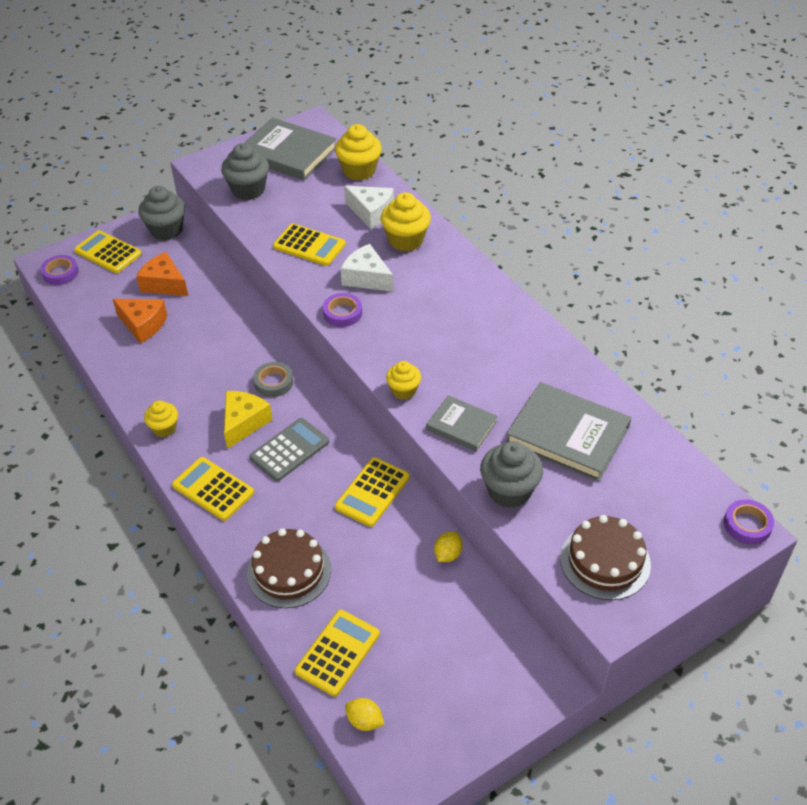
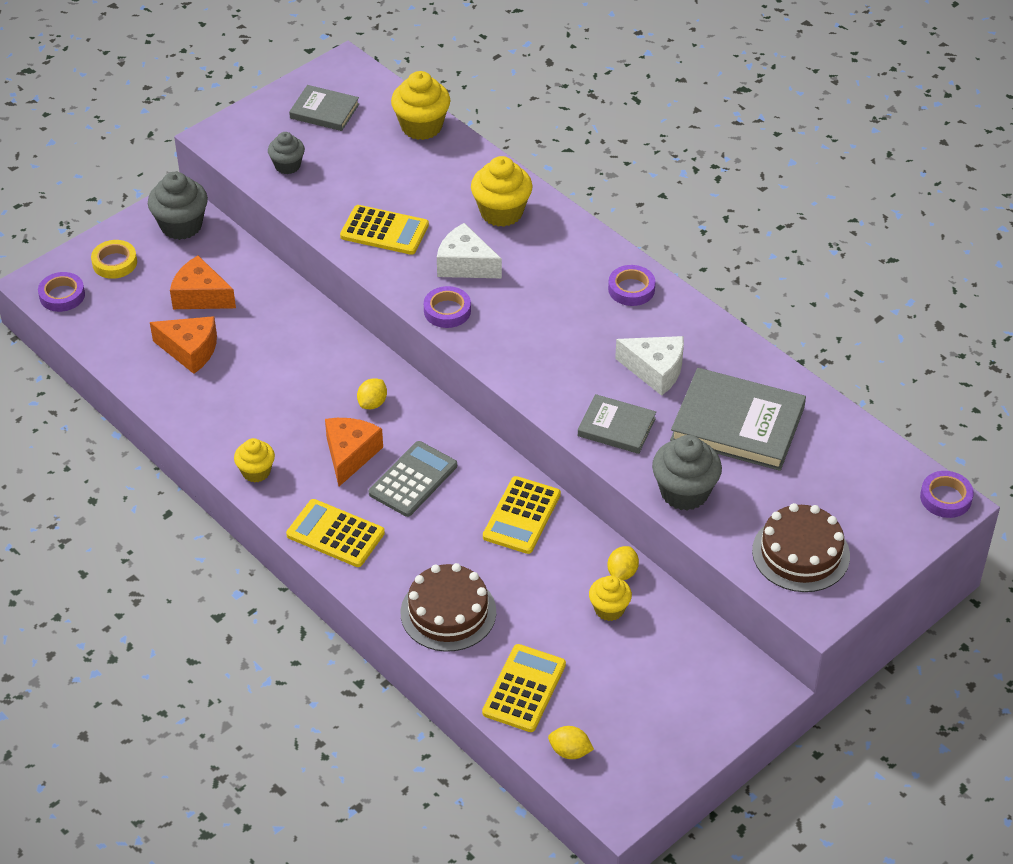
camera: 10 degrees left, 0 degrees up
yellow calculator [74,230,142,273] -> yellow tape [91,240,137,279]
grey cupcake [221,143,269,200] -> grey cupcake [268,132,305,174], size x0.62
yellow cheese [224,391,273,449] -> orange cheese [325,418,383,486]
grey book [244,117,336,180] -> grey book [289,85,359,131], size x0.57
grey tape [253,362,293,397] -> yellow lemon [357,378,387,409]
white cheese [344,186,394,229] -> white cheese moved to [615,336,684,396]
yellow cupcake [386,361,421,400] -> yellow cupcake moved to [589,576,632,621]
none -> purple tape [608,265,656,306]

